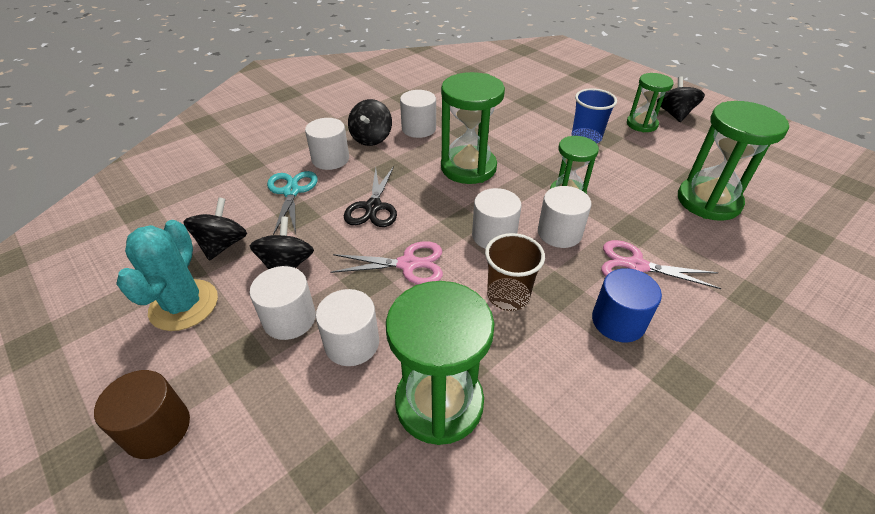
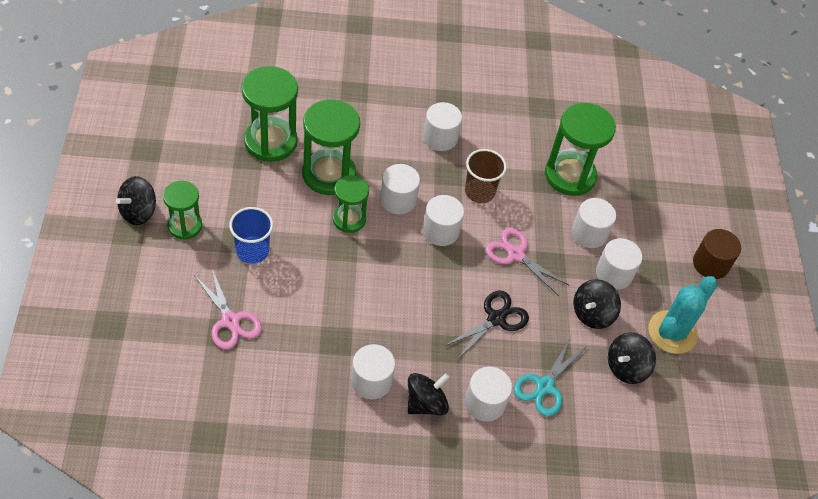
camera: 145 degrees left, 10 degrees up
green hourglass [441,72,505,184] -> green hourglass moved to [302,99,360,195]
blue cylinder [592,268,662,342] -> white cylinder [423,102,462,151]
pink scissors [601,240,722,289] -> pink scissors moved to [194,269,262,349]

